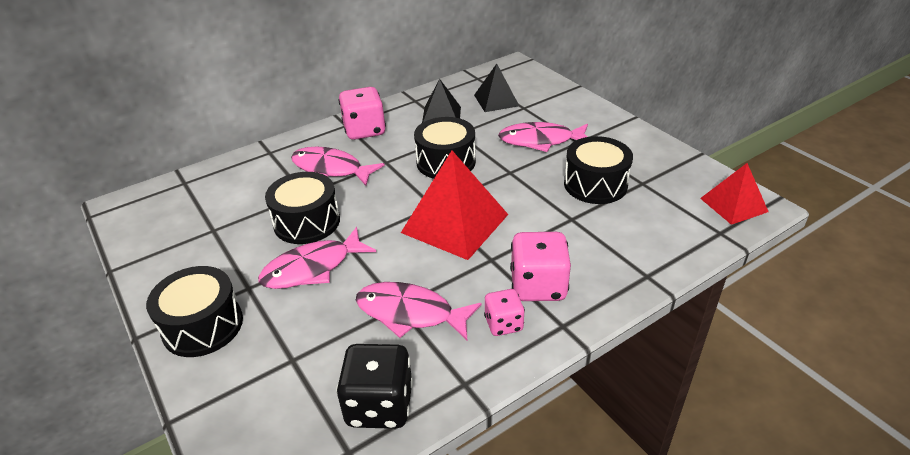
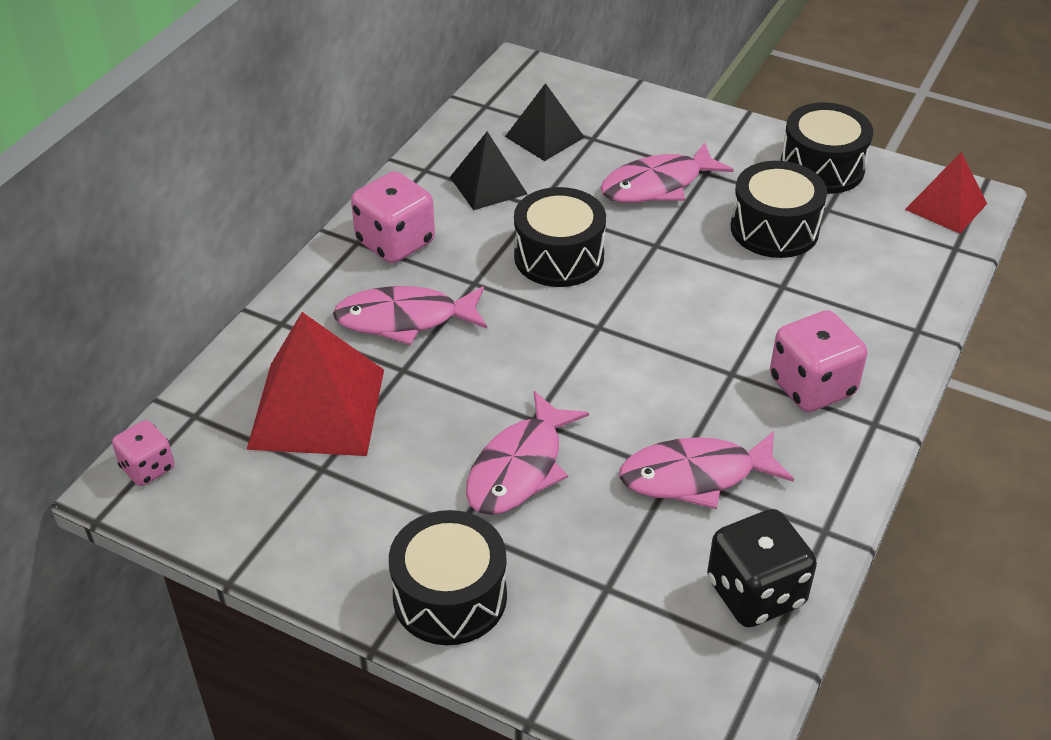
camera: 30 degrees left, 5 degrees up
black drum [265,172,340,244] -> black drum moved to [781,103,873,194]
red pyramid [401,151,508,260] -> red pyramid moved to [247,312,384,456]
pink dice [484,289,525,336] -> pink dice moved to [112,420,174,486]

